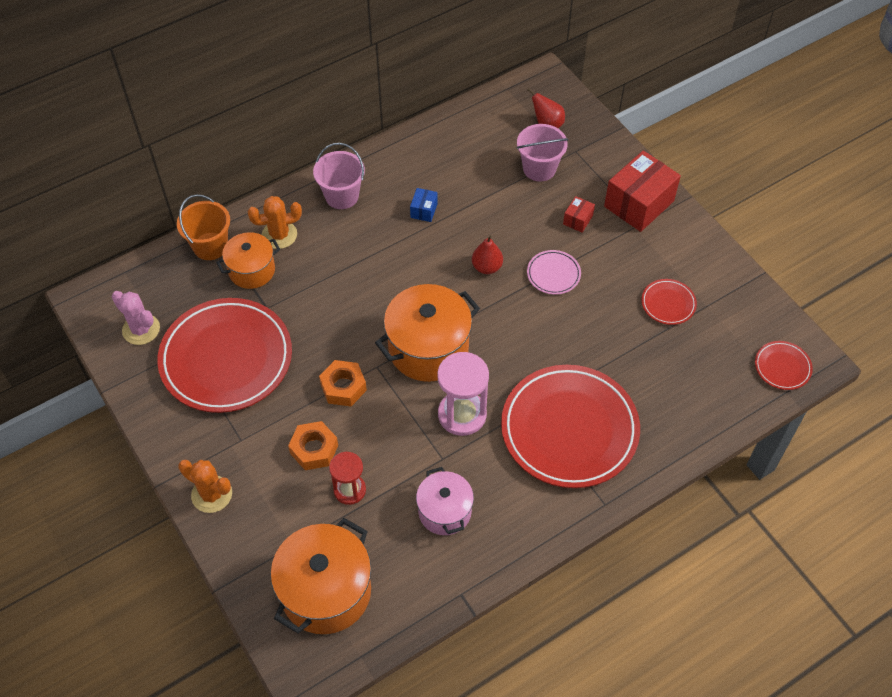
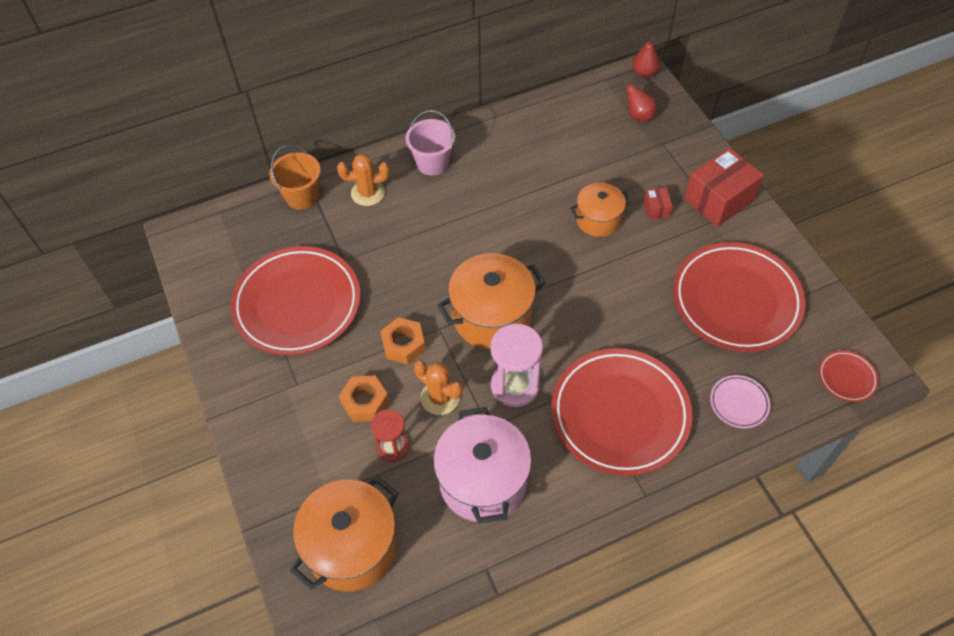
camera: 10 degrees right, 0 degrees up
pink cactus [112,291,160,345] -> none
orange cactus [178,460,232,513] -> orange cactus moved to [414,361,463,415]
orange pot [216,232,280,289] -> orange pot moved to [570,183,631,237]
blue box [410,188,438,222] -> none
pink pot [416,467,474,535] -> pink pot [433,407,532,524], size x1.64
red pear [472,235,503,274] -> red pear moved to [632,37,660,77]
pink bucket [517,124,568,182] -> none
pink plate [527,250,581,295] -> pink plate moved to [710,375,770,428]
red box [563,196,595,233] -> red box turned 45 degrees counterclockwise [644,187,672,220]
red plate [641,279,697,325] -> red plate [673,242,805,352], size x2.35

